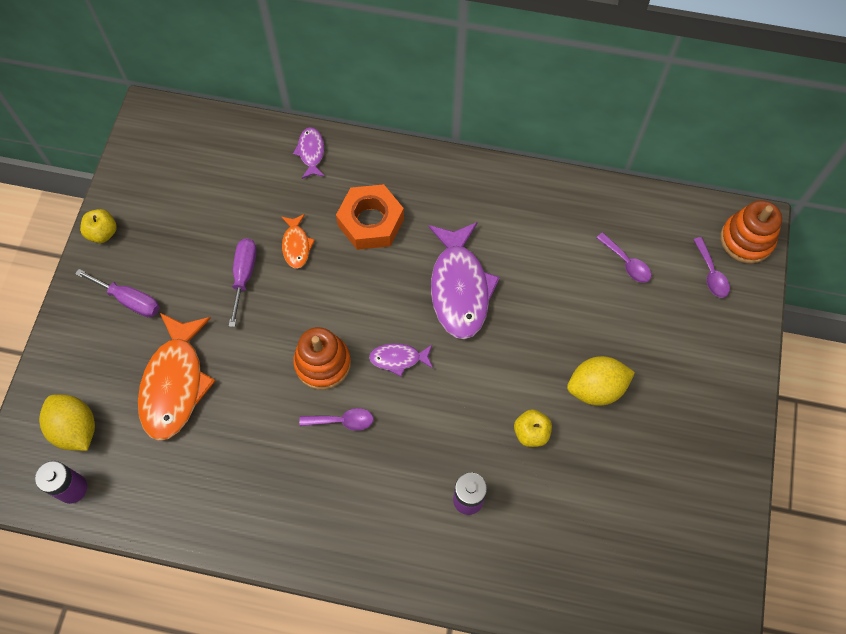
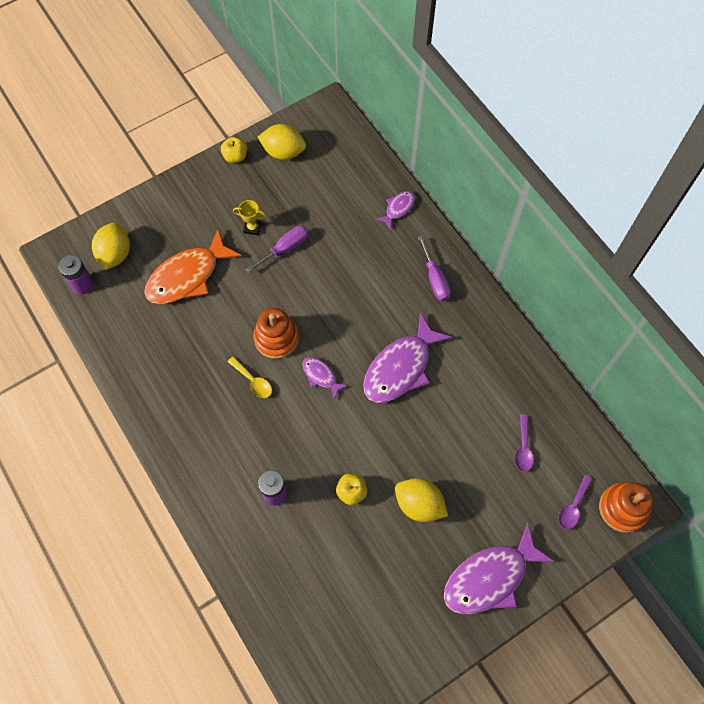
camera: 45 degrees right, 0 degrees up
purple screwdriver [75,269,160,317] -> purple screwdriver moved to [418,235,451,301]
orange fish [282,214,315,269] -> none
purple spoon [299,408,373,431] -> yellow spoon [228,356,272,398]
orange nut [336,184,404,250] -> none
none -> yellow trophy [233,200,266,235]
none -> yellow lemon [258,124,306,160]
none -> purple fish [444,523,555,614]

